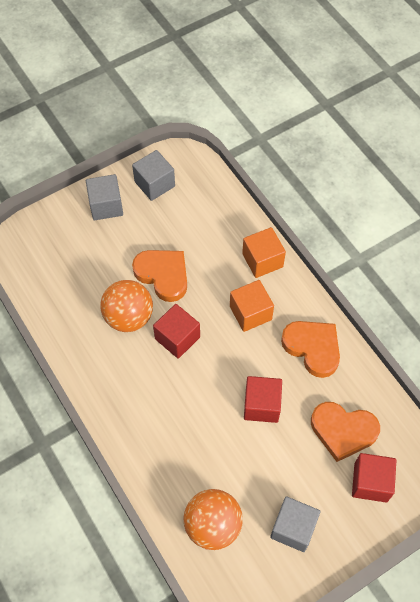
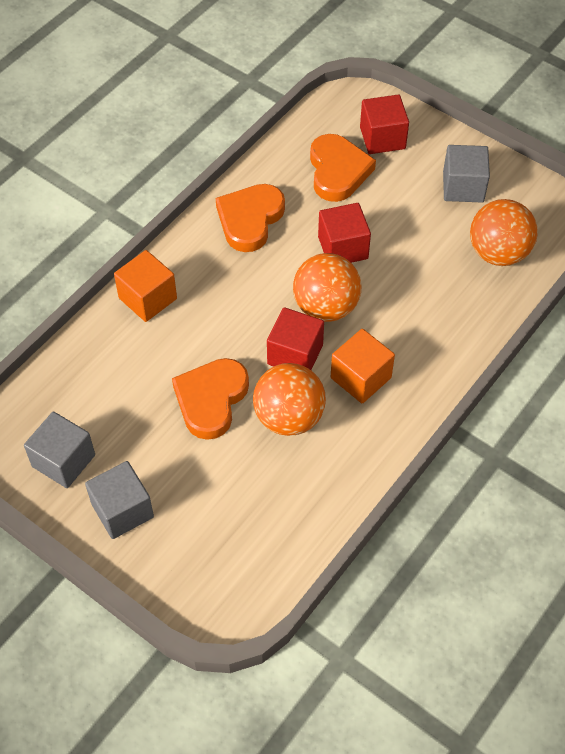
camera: 110 degrees left, 5 degrees down
orange cube [230,280,274,332] -> orange cube moved to [331,329,395,403]
none -> orange ball [293,253,362,322]

